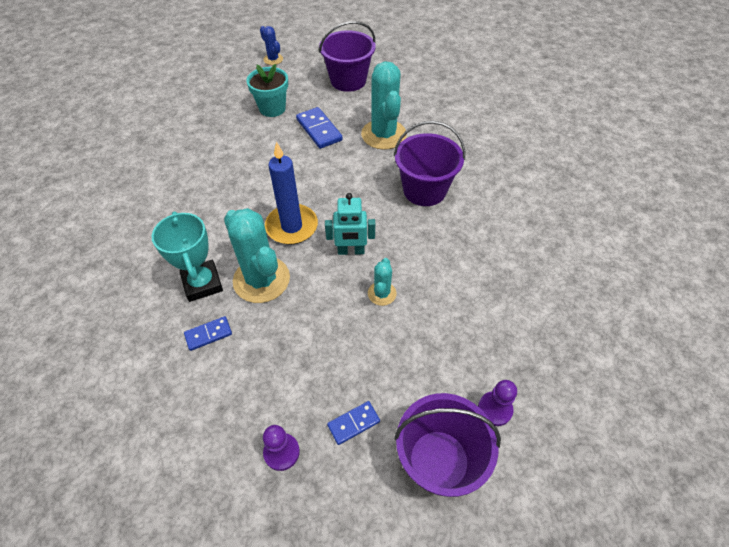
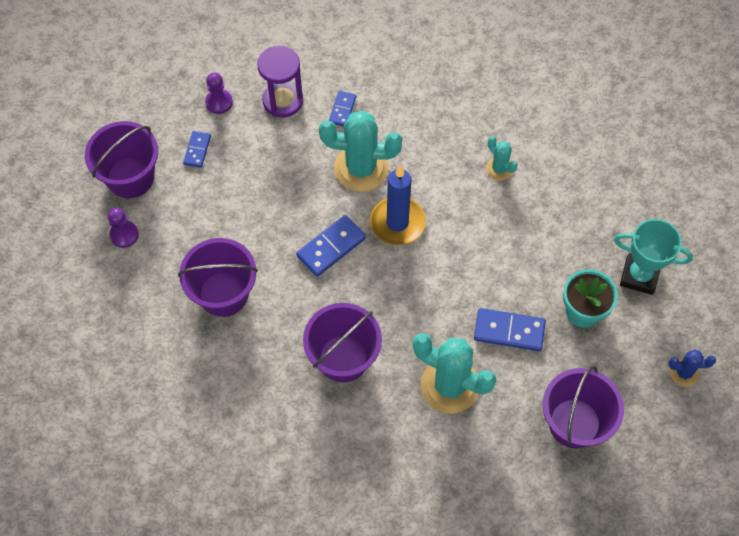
camera: 130 degrees right, 10 degrees up
turquoise trophy [152,211,223,302] -> turquoise trophy moved to [614,219,693,295]
turquoise robot [325,193,375,255] -> blue domino [296,215,366,277]
turquoise cactus [368,258,396,306] -> turquoise cactus moved to [486,136,518,181]
none -> purple bucket [178,238,258,317]
none -> purple hourglass [257,46,303,118]

